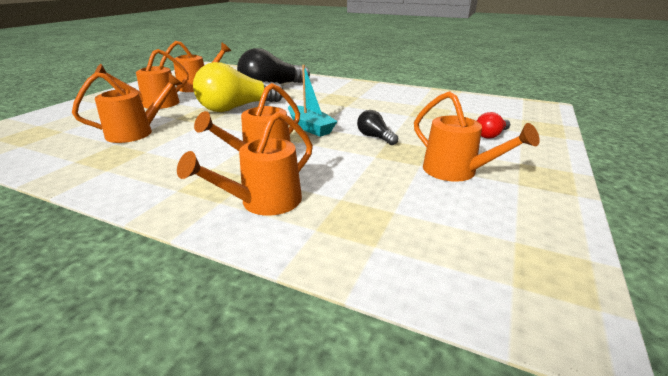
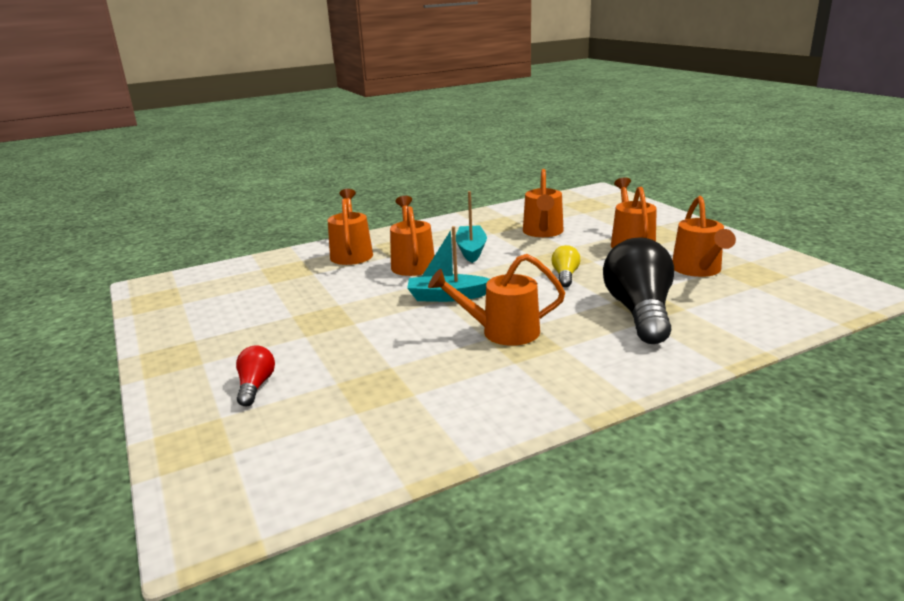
camera: 130 degrees right, 5 degrees down
yellow light bulb [193,62,283,112] -> yellow light bulb [551,245,580,287], size x0.47
black light bulb [357,110,398,145] -> none
orange watering can [414,91,540,182] -> orange watering can moved to [428,254,565,346]
none -> turquoise boat [456,191,487,263]

